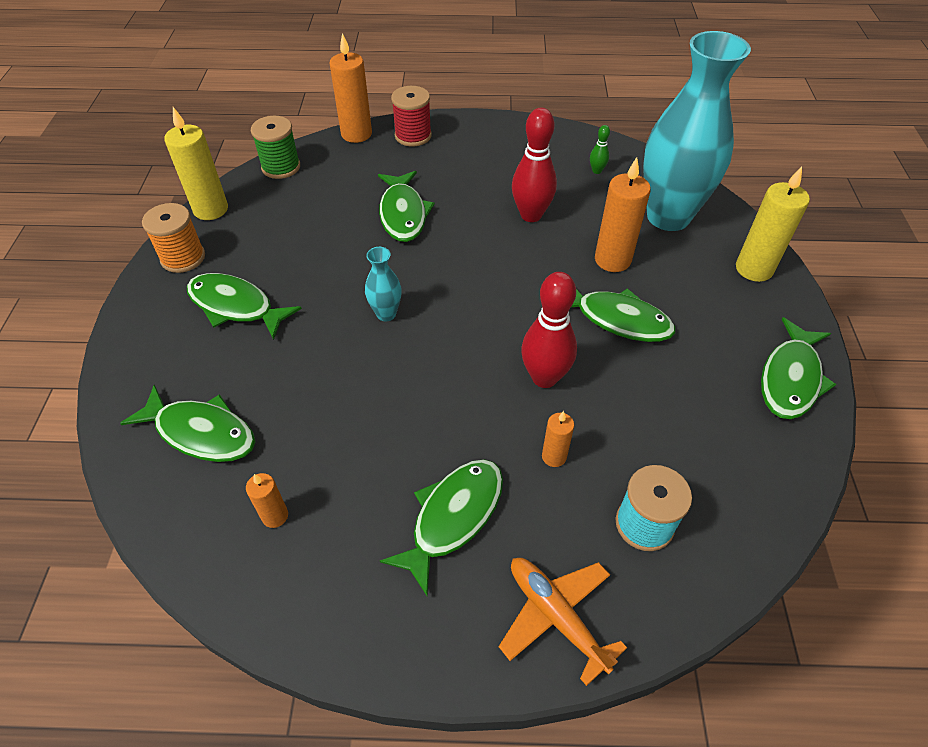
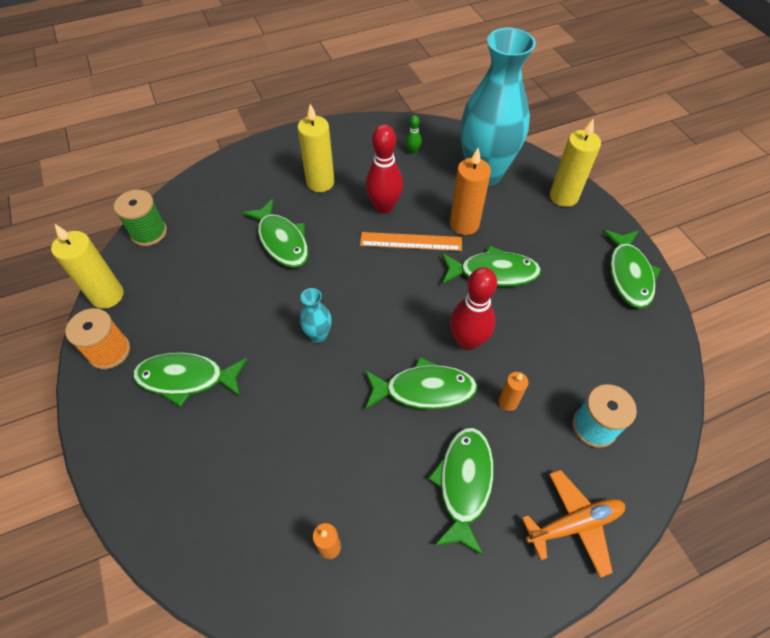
camera: 25 degrees left, 5 degrees up
green fish [120,385,255,462] -> green fish moved to [365,357,478,410]
orange candle [330,33,372,143] -> none
red spool [391,86,432,146] -> none
orange plane [499,558,627,686] -> orange plane turned 135 degrees clockwise [522,470,625,578]
none -> yellow candle [297,104,334,192]
none -> orange ruler [360,232,462,251]

